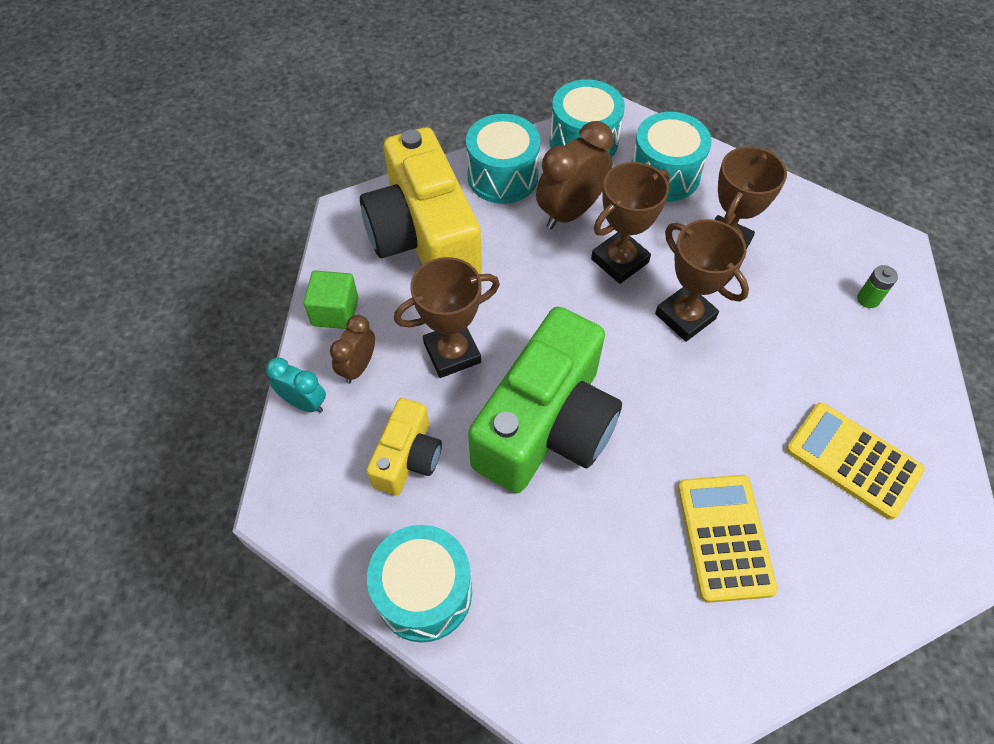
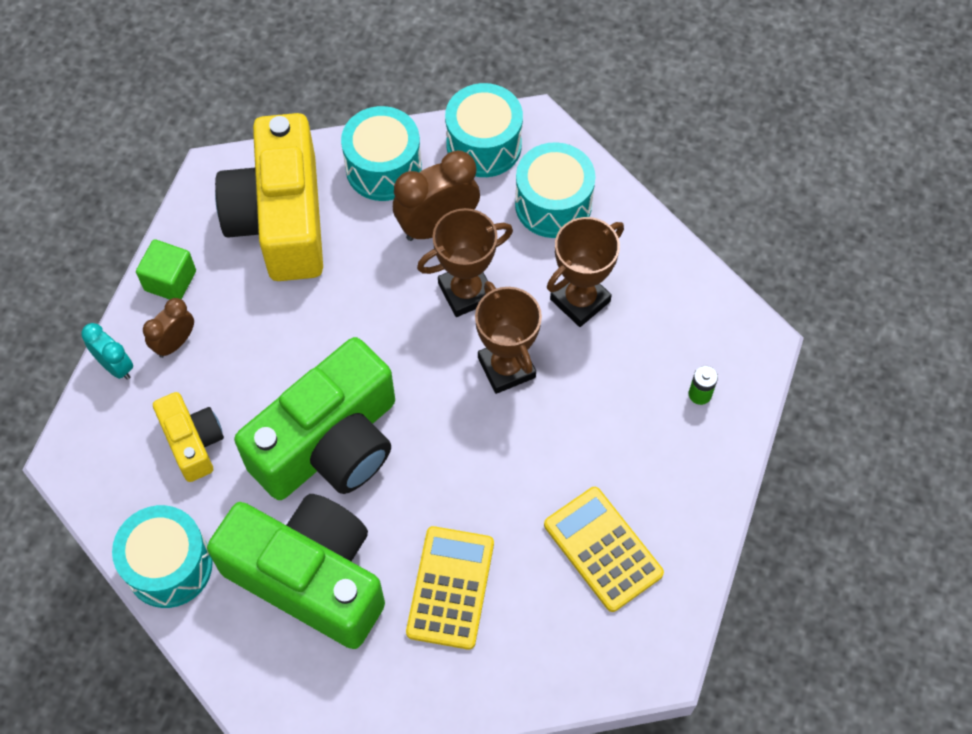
camera: 15 degrees right, 5 degrees up
yellow camera [367,398,442,495] -> yellow camera turned 60 degrees counterclockwise [153,392,224,482]
brown trophy [394,257,500,378] -> none
none -> green camera [207,494,385,649]

